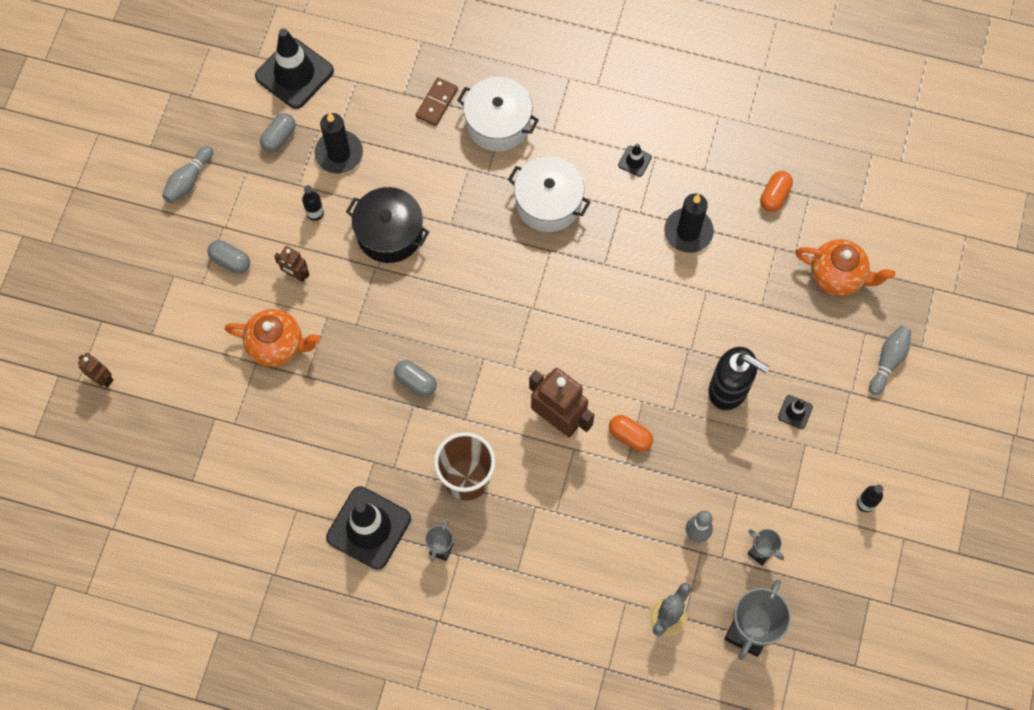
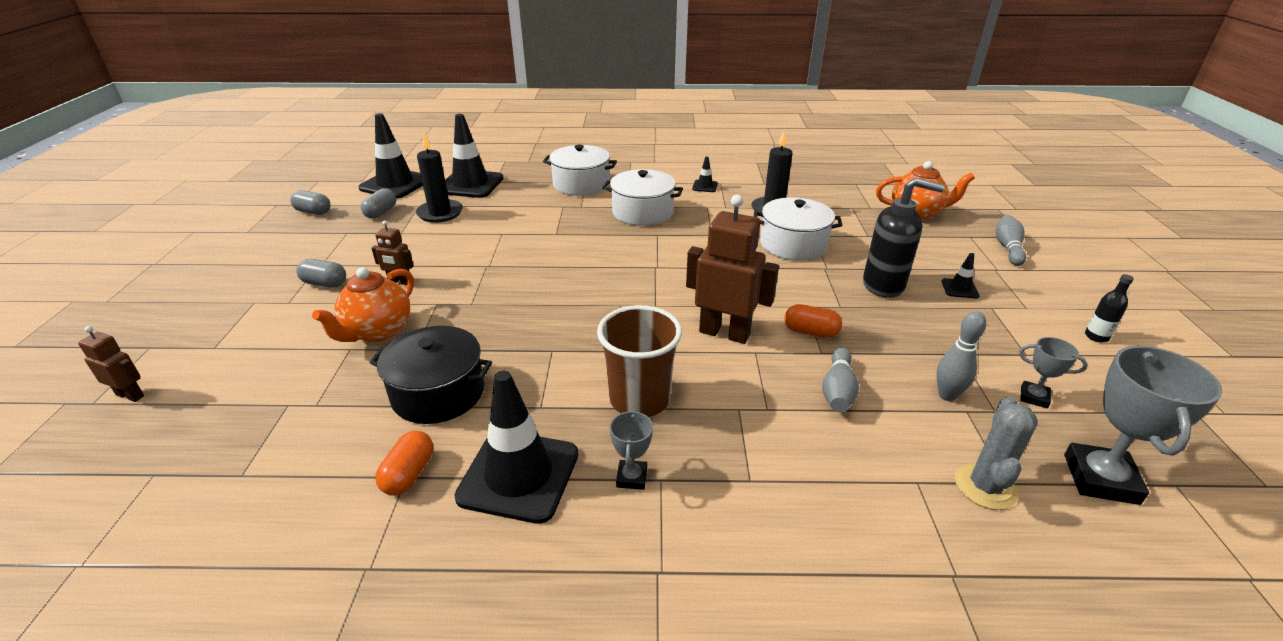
camera: 15 degrees left, 35 degrees down
grey bowling pin [162,146,213,203] -> grey bowling pin moved to [822,347,859,412]
orange teapot [225,309,320,367] -> orange teapot turned 120 degrees clockwise [312,267,414,342]
black bottle [302,185,324,221] -> none
black pot [346,187,429,263] -> black pot moved to [370,326,492,424]
grey capsule [394,360,437,397] -> grey capsule moved to [290,190,330,215]
brown domino [416,78,458,126] -> none
orange capsule [760,171,793,212] -> orange capsule moved to [375,431,434,496]
none -> black traffic cone [445,114,504,198]
none -> white pot [754,197,843,261]

